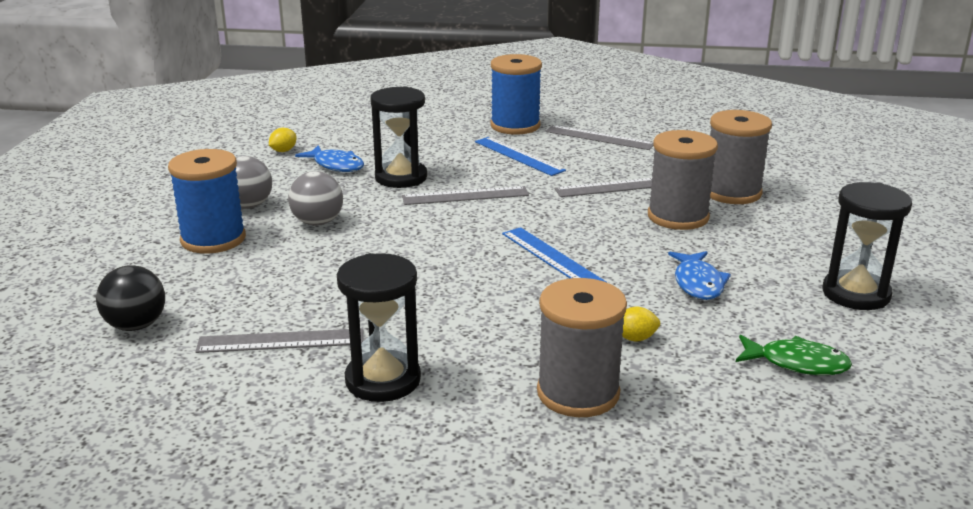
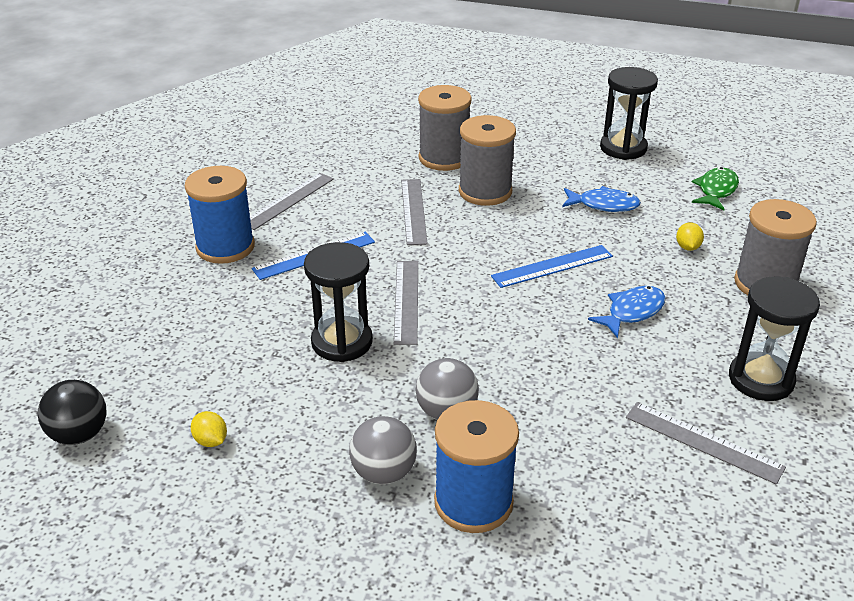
camera: 80 degrees left, 10 degrees up
black ball [96,265,165,331] -> black ball moved to [38,380,107,445]
grey ruler [195,328,363,353] -> grey ruler turned 60 degrees counterclockwise [626,402,786,485]
blue fish [295,145,364,172] -> blue fish moved to [588,286,666,338]

